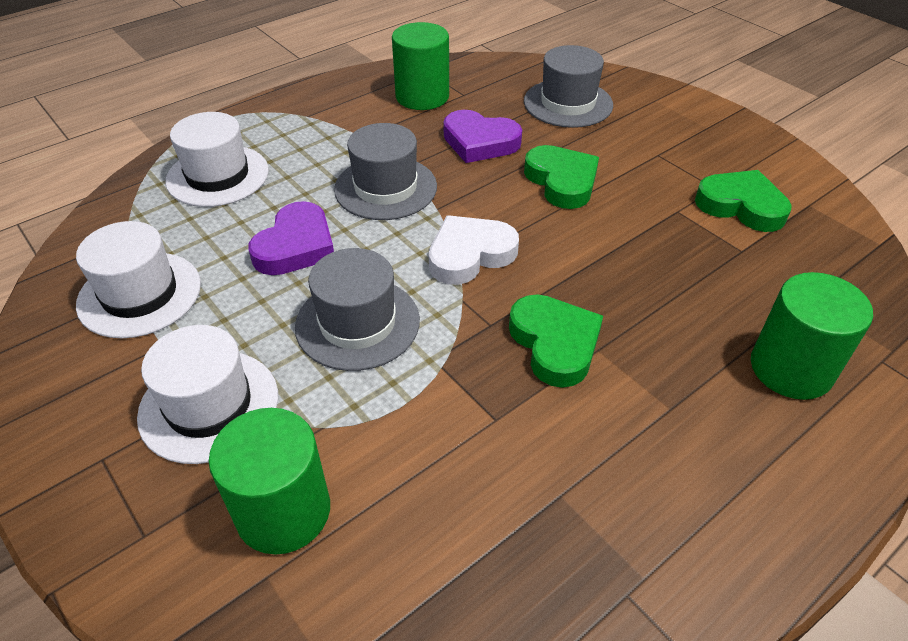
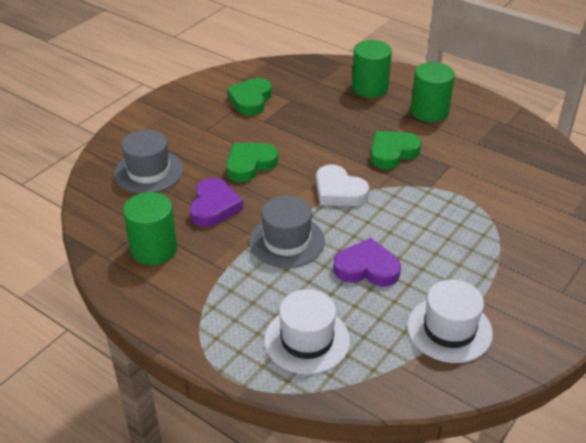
camera: 105 degrees left, 5 degrees down
white hat [137,325,278,464] -> none
green cylinder [209,408,330,555] -> green cylinder moved to [411,62,455,122]
grey hat [295,248,420,371] -> none

